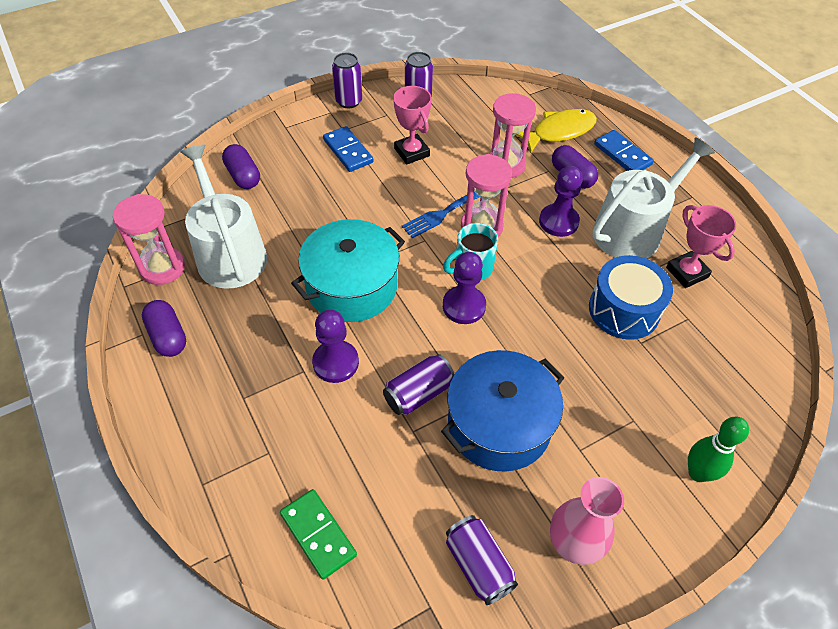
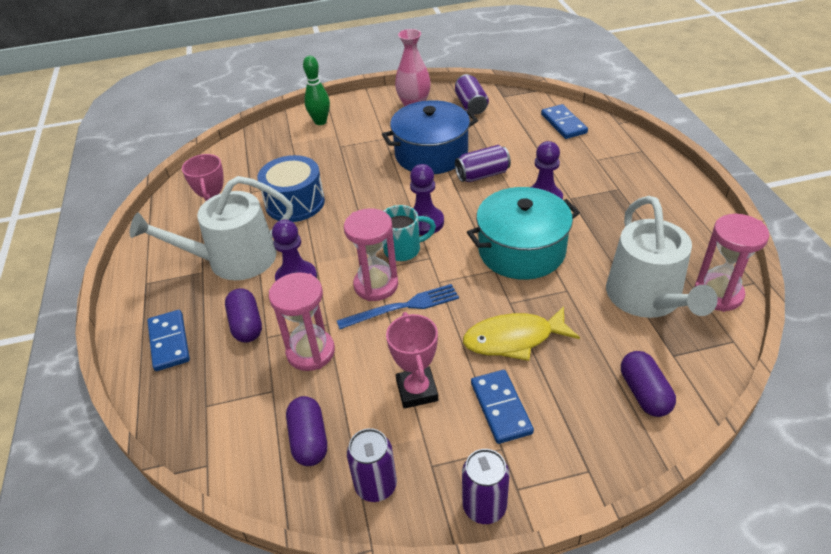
camera: 160 degrees left, 10 degrees down
purple capsule [142,300,186,357] -> purple capsule moved to [286,396,327,466]
green domino [280,489,357,580] -> blue domino [541,104,588,139]
yellow fish [516,109,597,153] -> yellow fish moved to [463,306,580,361]

